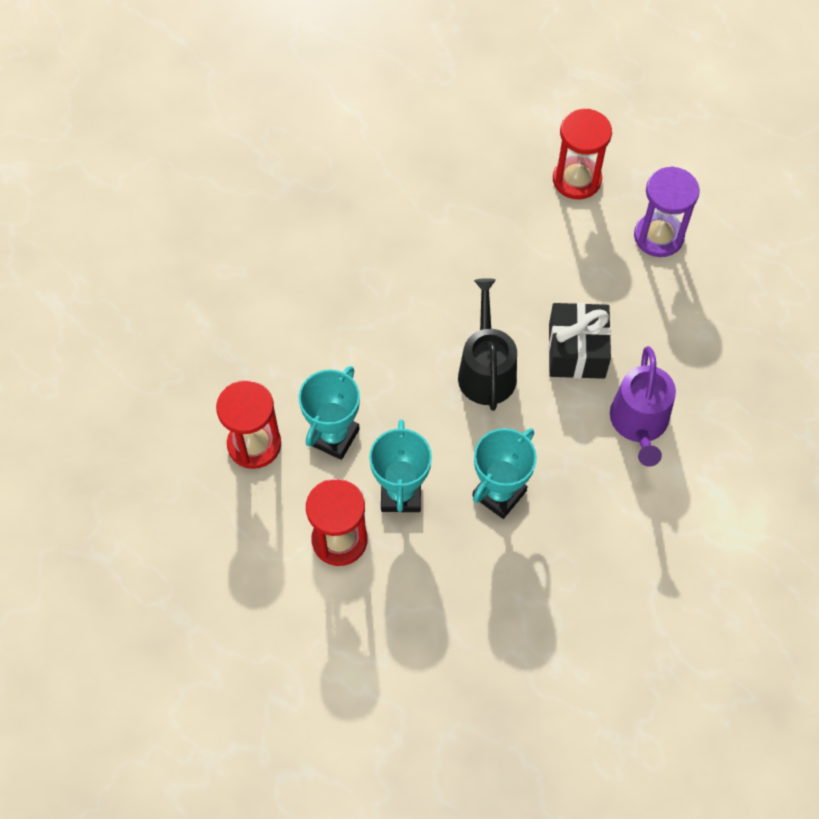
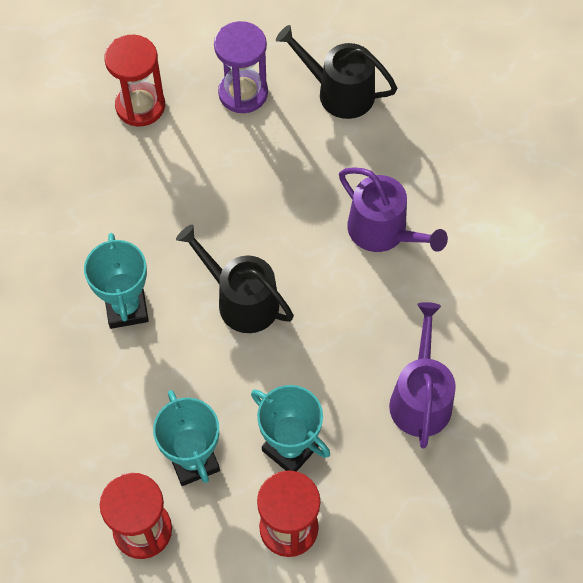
camera: 50 degrees left, 0 degrees up
turquoise trophy [472,428,537,519] -> turquoise trophy moved to [84,233,149,329]
black gift [548,303,611,379] -> none
none -> black watering can [276,25,397,119]
none -> purple watering can [389,302,456,448]

